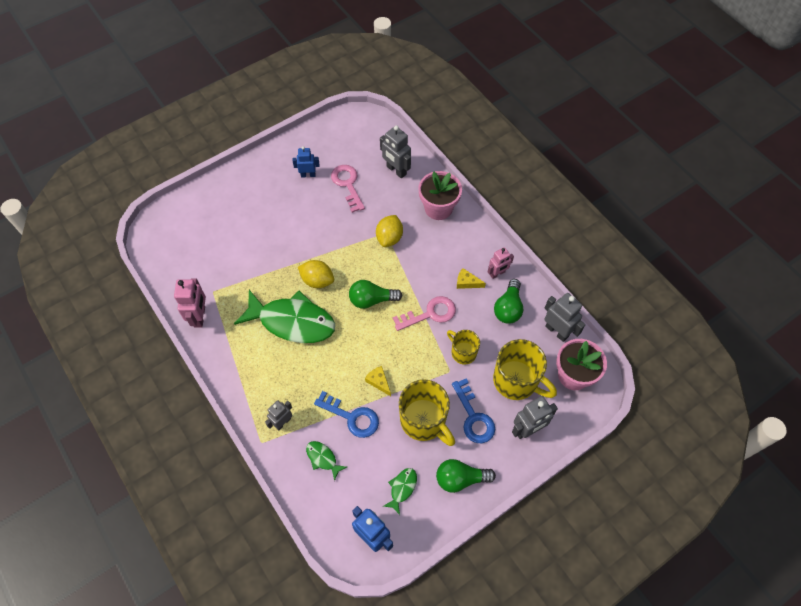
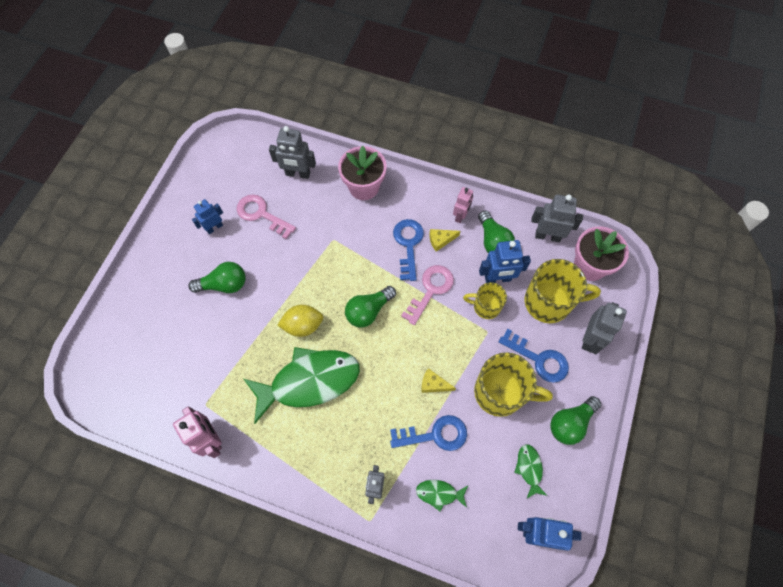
camera: 35 degrees left, 5 degrees up
yellow lemon [376,215,403,247] -> none
none -> green light bulb [188,262,246,293]
none -> blue key [393,219,424,281]
none -> blue robot [479,240,531,283]

